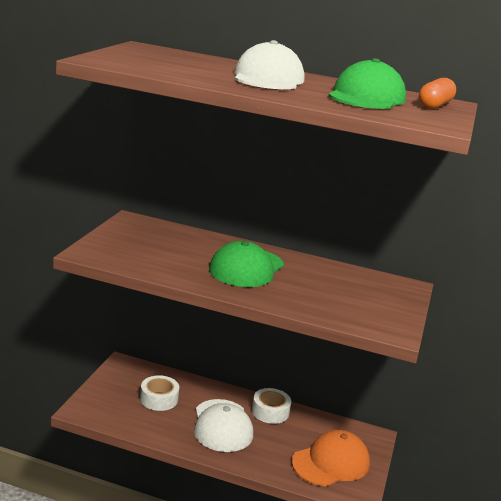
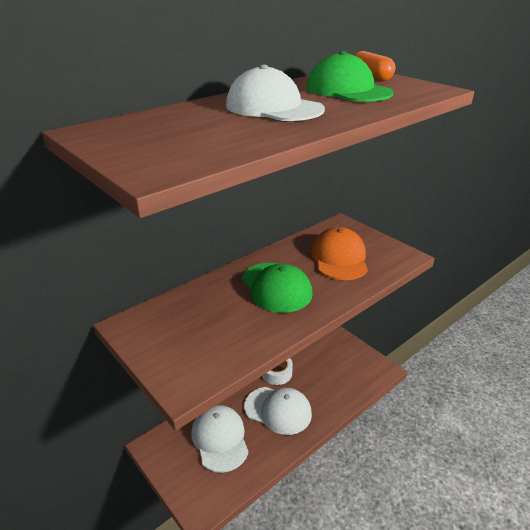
camera: 55 degrees left, 10 degrees up
white tape [140,375,179,411] -> white cap [191,405,249,473]
orange cap [292,430,370,487] -> orange cap moved to [311,227,368,280]

